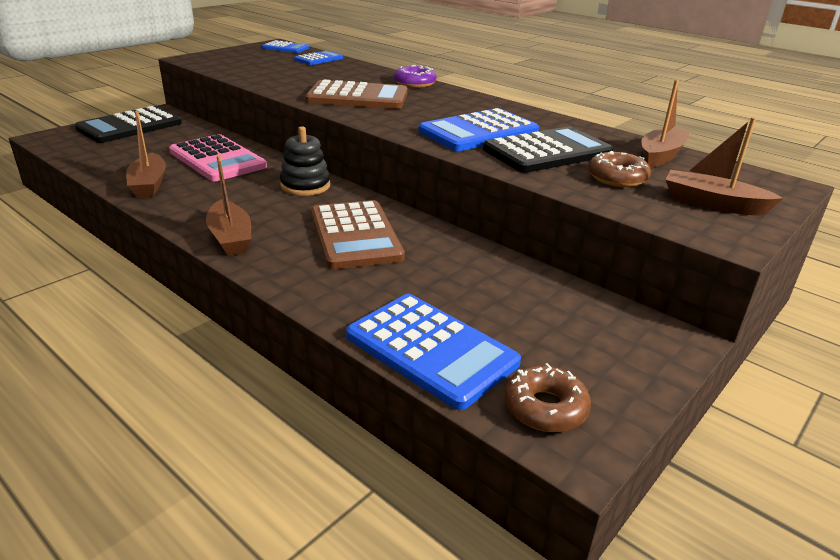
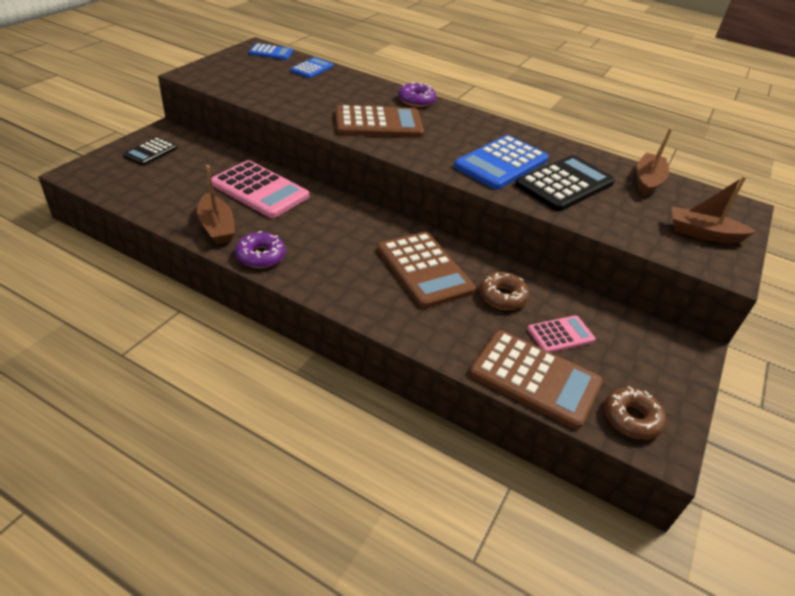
camera: 15 degrees left, 10 degrees up
black calculator [75,106,182,143] -> black calculator [123,137,177,165], size x0.55
brown boat [206,155,251,256] -> none
black stacking toy [280,126,330,196] -> none
blue calculator [346,294,521,410] -> brown calculator [469,330,603,429]
brown donut [588,151,651,187] -> brown donut moved to [479,272,529,310]
none -> purple donut [235,231,285,268]
none -> pink calculator [527,315,596,353]

